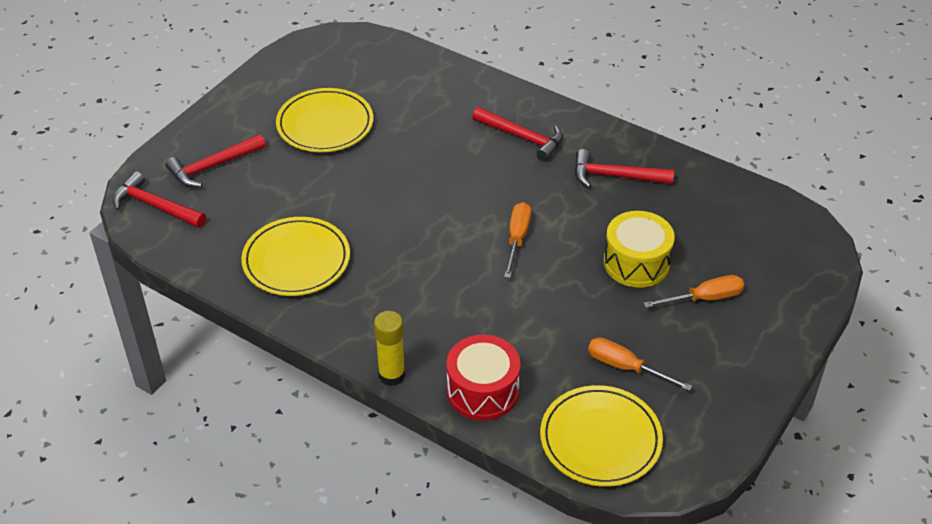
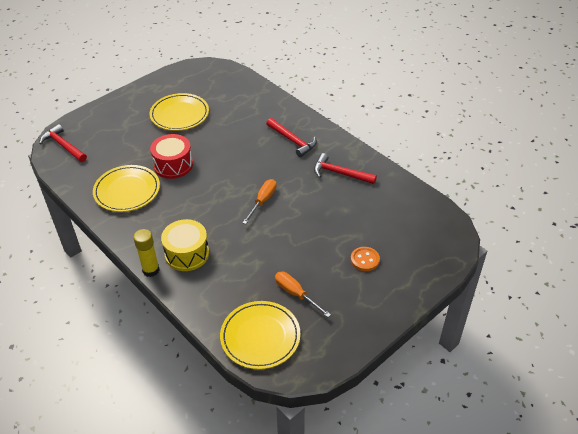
camera: 15 degrees right, 0 degrees up
red hammer [166,134,266,188] -> none
red drum [446,335,520,420] -> red drum moved to [150,134,193,179]
yellow drum [604,211,675,288] -> yellow drum moved to [161,219,209,271]
orange screwdriver [643,275,744,308] -> orange button [351,247,380,271]

